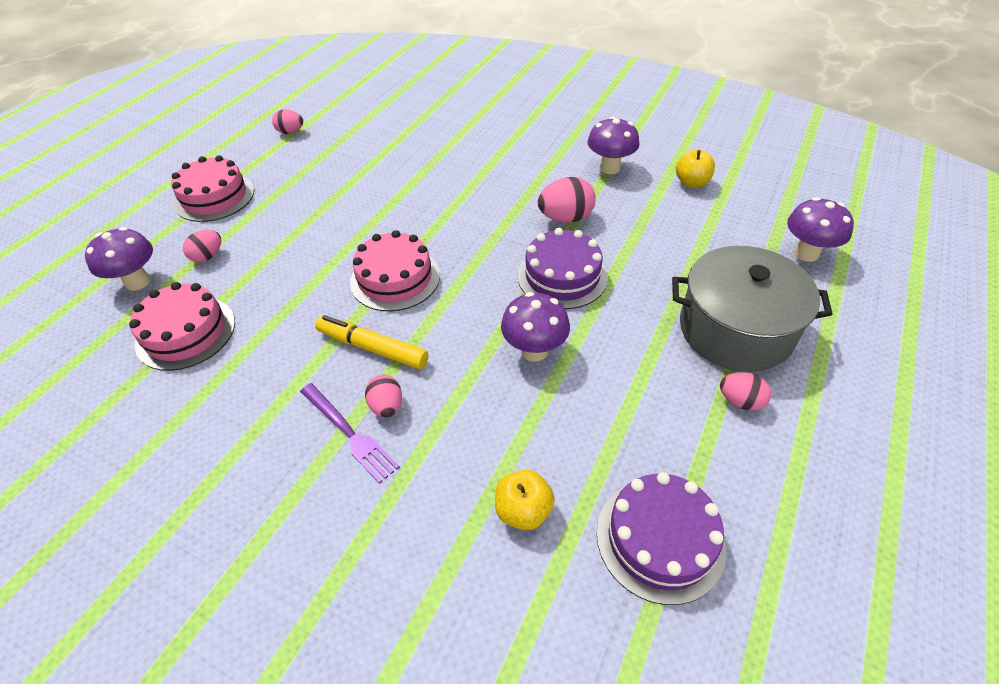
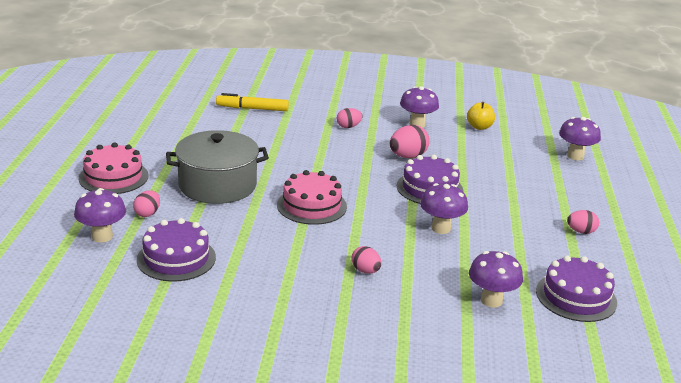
camera: 25 degrees left, 20 degrees down
pink cake [129,282,235,371] -> purple cake [137,218,216,282]
pink egg [272,109,303,134] -> pink egg moved to [337,108,363,128]
purple fork [300,383,400,484] -> none
yellow marker [315,315,429,369] -> yellow marker moved to [216,93,289,111]
yellow apple [495,470,555,530] -> purple mushroom [469,251,523,308]
grey pot [672,246,833,372] -> grey pot moved to [166,130,269,204]

